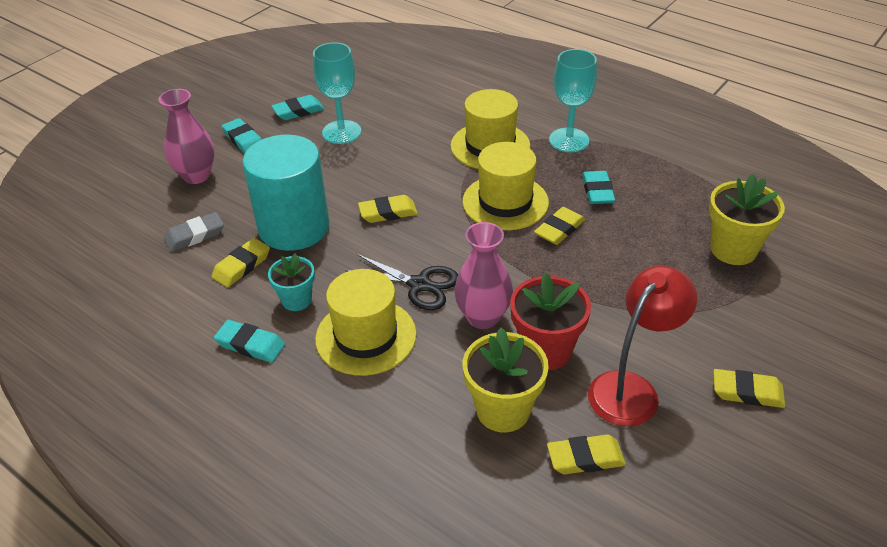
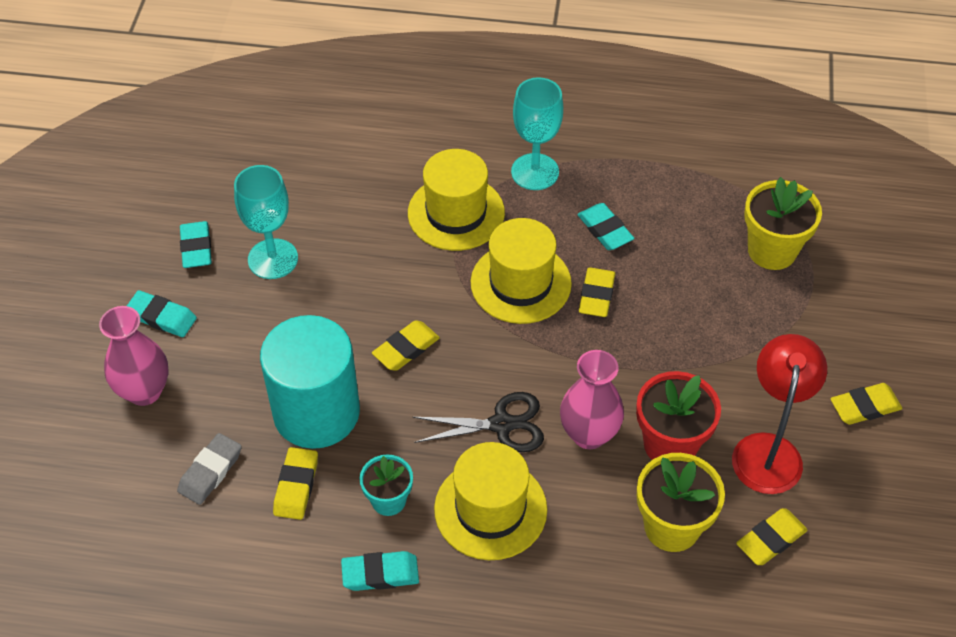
camera: 30 degrees left, 10 degrees up
turquoise eraser [271,95,324,120] -> turquoise eraser turned 45 degrees counterclockwise [180,221,212,268]

